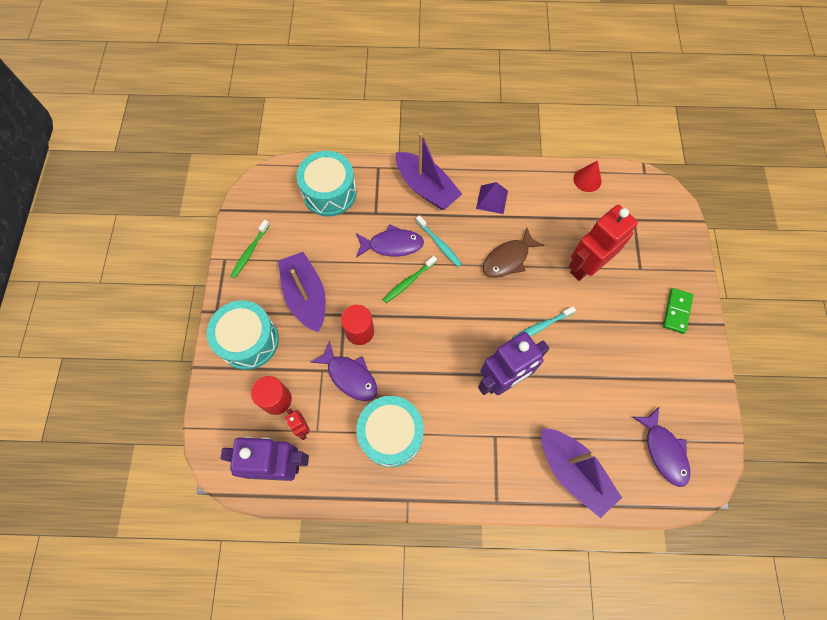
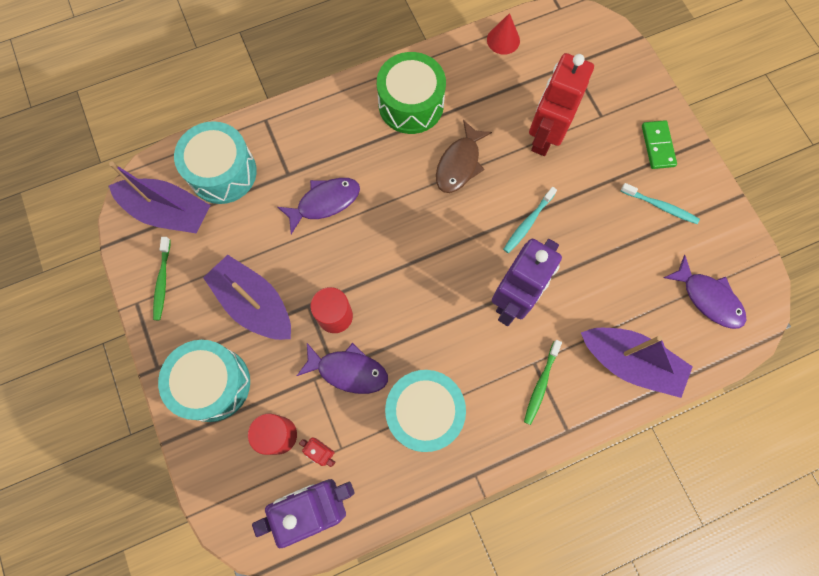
camera: 25 degrees left, 5 degrees up
green toothbrush [383,256,437,303] -> green toothbrush moved to [524,340,562,425]
purple boat [396,132,462,210] -> purple boat moved to [109,161,210,234]
turquoise toothbrush [416,215,462,267] -> turquoise toothbrush moved to [621,183,700,224]
purple pyramid [476,182,508,214] -> green drum [377,52,446,134]

